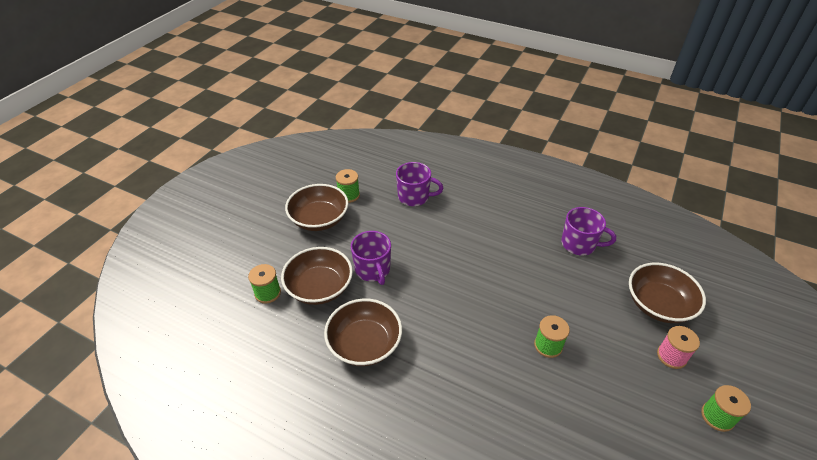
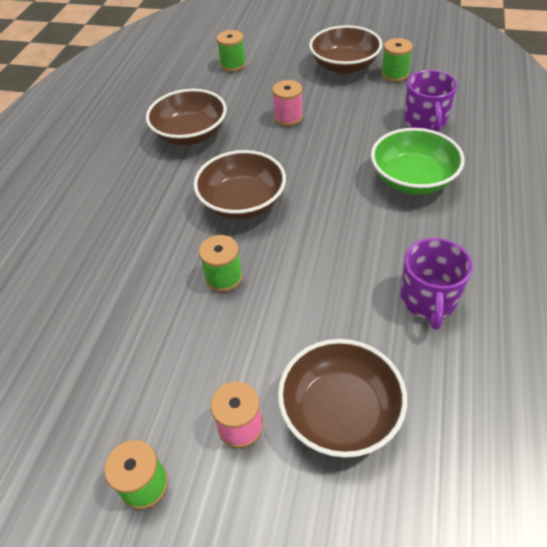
camera: 80 degrees right, 5 degrees up
brown bowl [281,247,353,305] -> brown bowl moved to [194,150,286,219]
purple mug [351,231,391,285] -> pink spool [272,80,303,126]
none -> green bowl [371,128,464,194]

